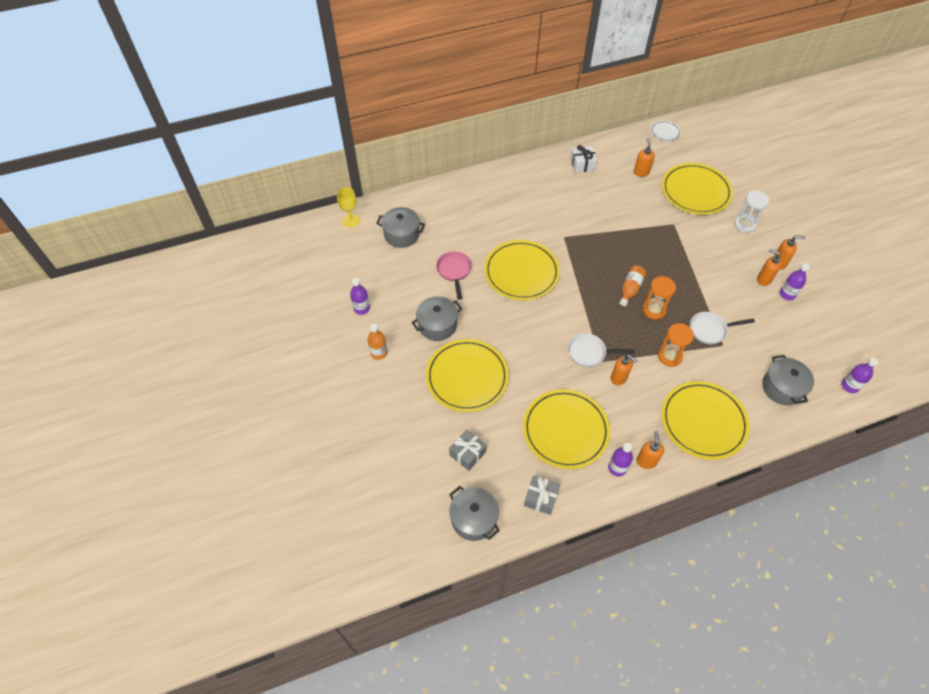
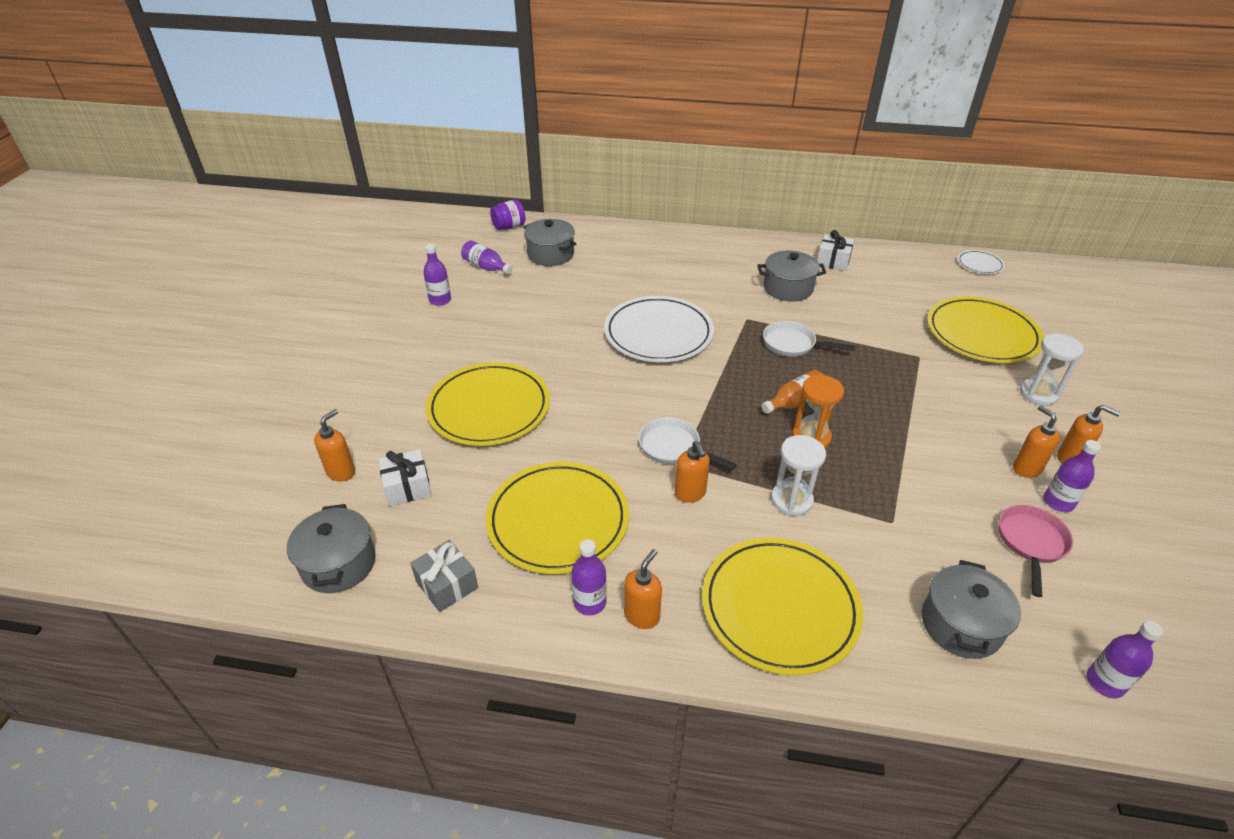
camera: 30 degrees right, 15 degrees down
yellow goblet [337,187,360,228] -> purple jar [490,199,525,230]
orange bottle [367,324,388,360] -> none
grey pot [411,296,462,341] -> grey pot moved to [757,251,826,302]
pink pan [436,251,472,299] -> pink pan moved to [999,505,1073,597]
grey gift [449,430,487,471] -> white gift [379,449,432,506]
yellow plate [484,240,560,301] -> white plate [604,296,714,362]
orange soap dispenser [634,138,655,177] -> orange soap dispenser moved to [314,409,355,482]
orange hourglass [658,323,694,367] -> white hourglass [771,435,826,516]
white pan [690,312,755,344] -> white pan moved to [763,321,856,357]
none -> purple bottle [461,240,513,274]

